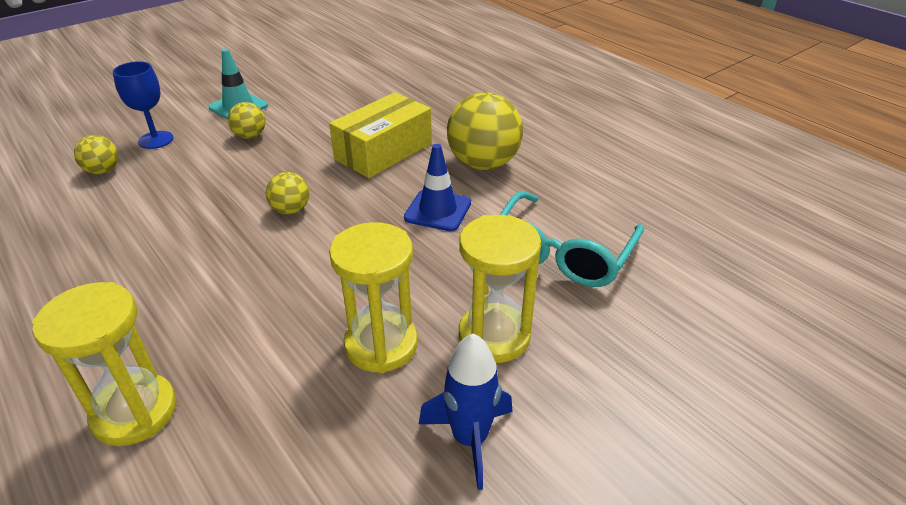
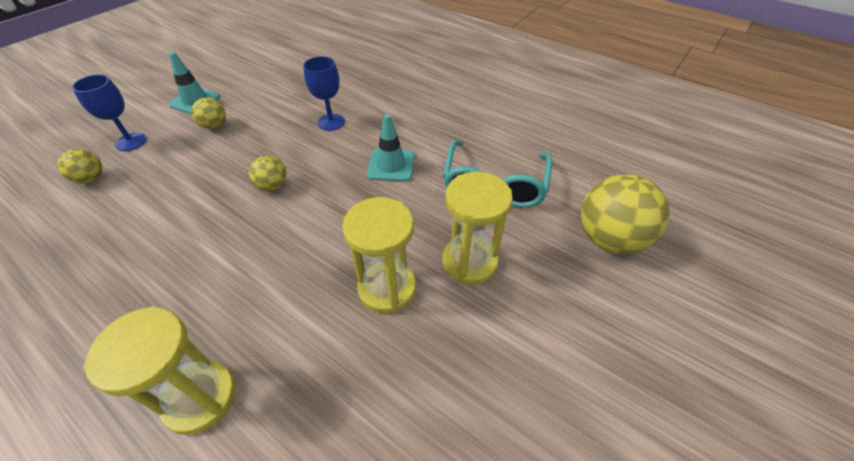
camera: 15 degrees left, 10 degrees up
yellow box [329,92,432,178] -> blue goblet [303,56,345,131]
blue traffic cone [404,144,471,231] -> turquoise traffic cone [367,114,414,182]
blue rocket [419,333,513,490] -> none
yellow ball [447,92,523,170] -> yellow ball moved to [581,174,670,254]

